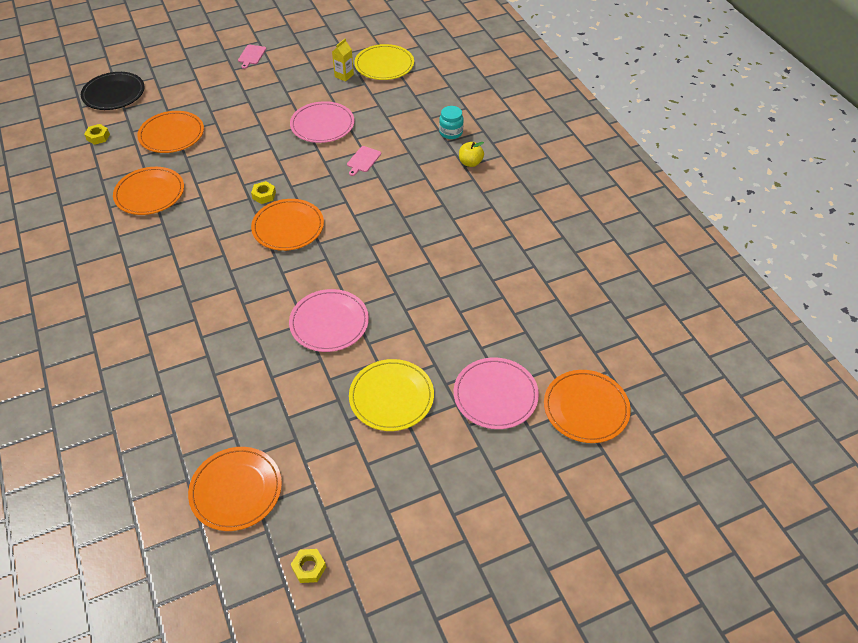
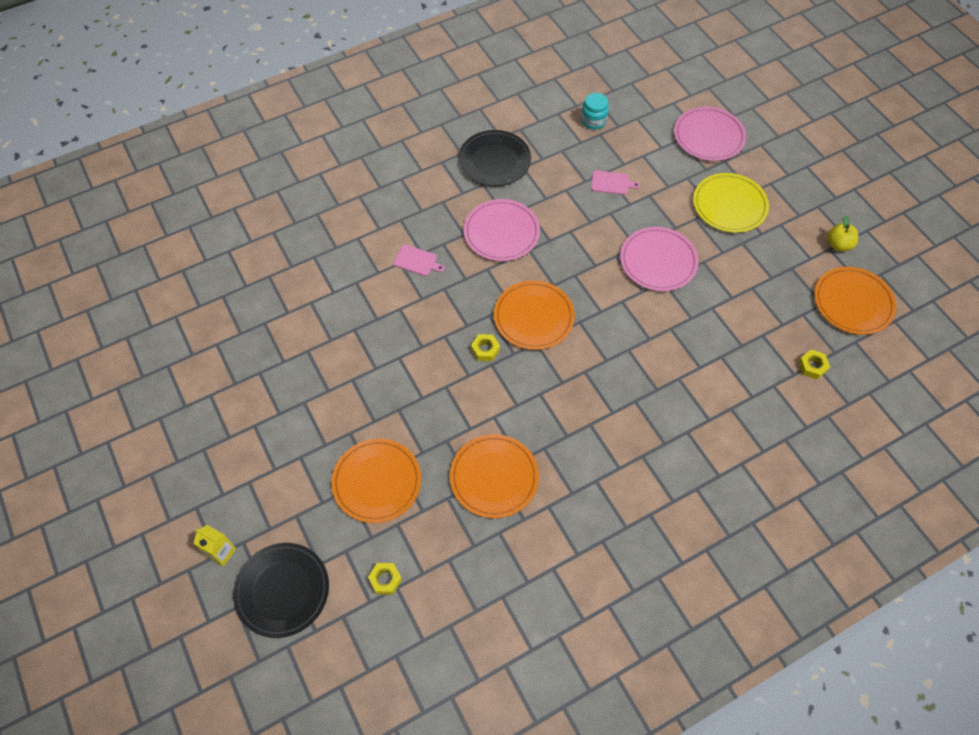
camera: 95 degrees left, 10 degrees up
pink cutting board [238,45,266,69] -> pink cutting board moved to [591,171,640,195]
pink plate [290,101,354,143] -> pink plate moved to [464,199,540,261]
yellow nut [291,549,326,583] -> yellow nut moved to [798,350,830,380]
yellow carton [332,38,354,82] -> yellow carton moved to [193,525,236,567]
yellow plate [354,44,414,80] -> none
turquoise jar [439,106,464,139] -> turquoise jar moved to [581,93,609,130]
yellow apple [459,142,484,167] -> yellow apple moved to [827,216,858,251]
orange plate [544,370,631,443] -> none
none -> black plate [458,130,531,186]

